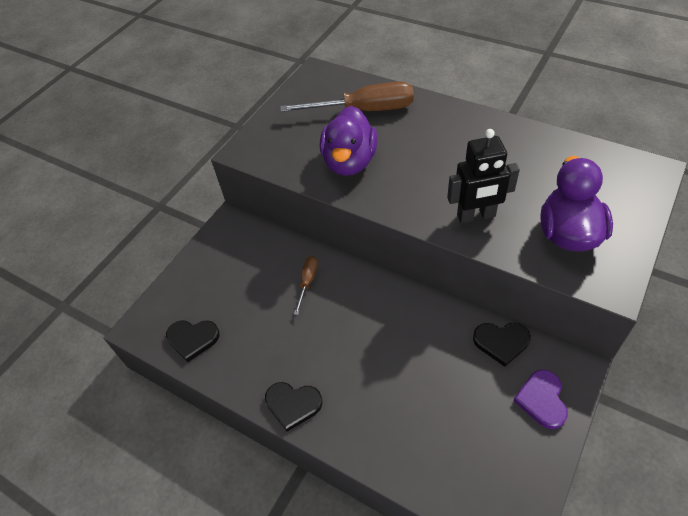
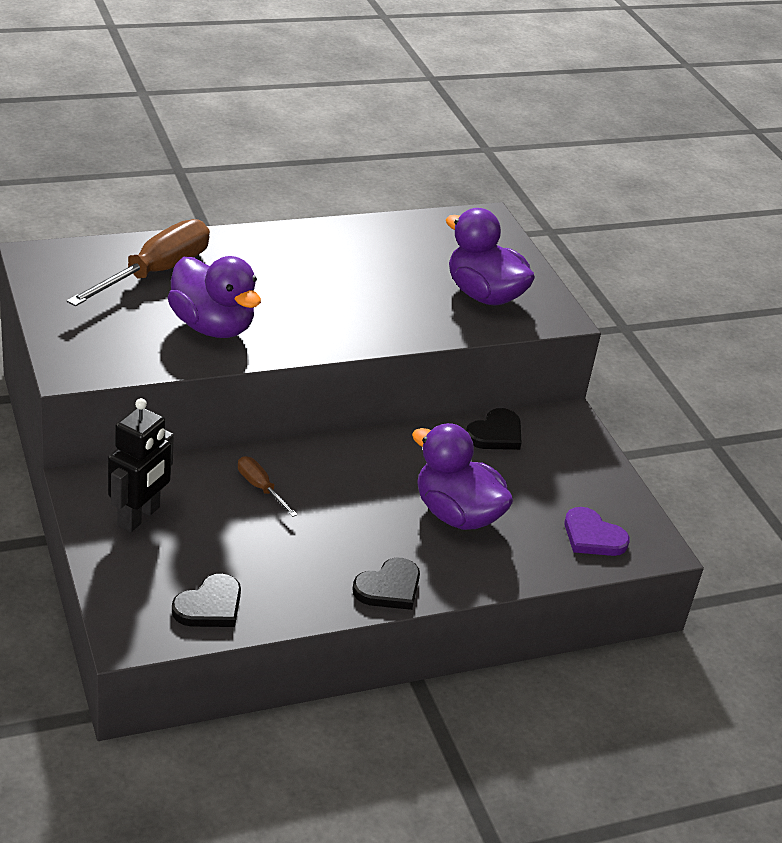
camera: 60 degrees left, 15 degrees down
black robot [447,129,520,224] -> black robot moved to [108,398,174,532]
purple heart [513,370,568,429] -> purple heart moved to [564,507,630,556]
none -> purple duck [412,423,513,530]

